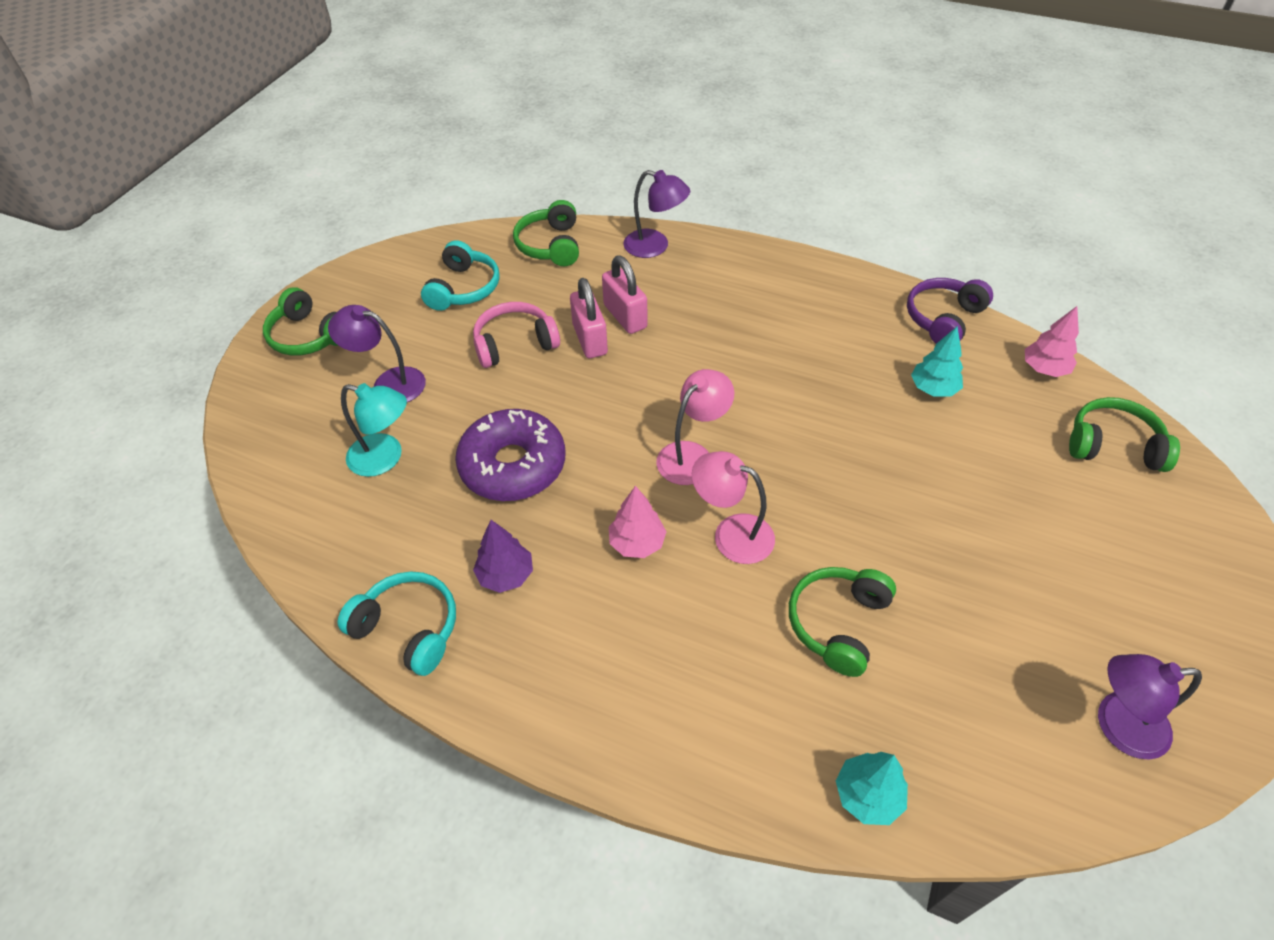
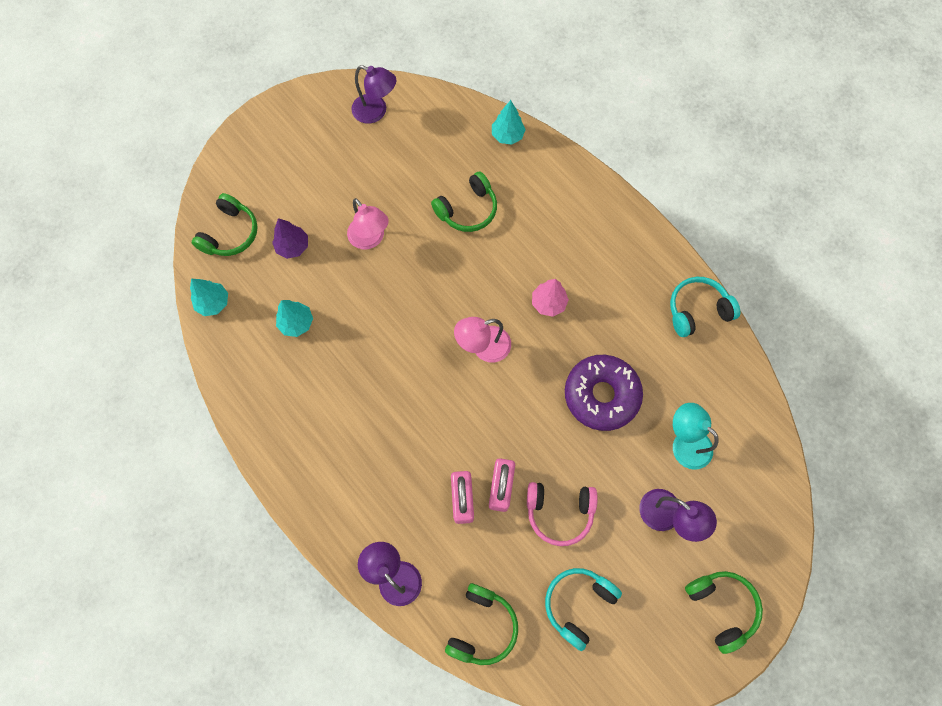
camera: 155 degrees left, 20 degrees up
turquoise headphones [338,571,456,676] -> turquoise headphones turned 105 degrees clockwise [670,277,740,337]
purple tree [473,520,533,593] -> purple tree moved to [272,218,308,259]
pink lamp [692,451,775,564] -> pink lamp moved to [347,198,389,249]
purple headphones [907,278,993,344] -> none
pink tree [1025,306,1079,377] -> turquoise tree [190,279,228,316]
green headphones [1069,397,1180,472] -> green headphones turned 105 degrees counterclockwise [192,193,258,256]

